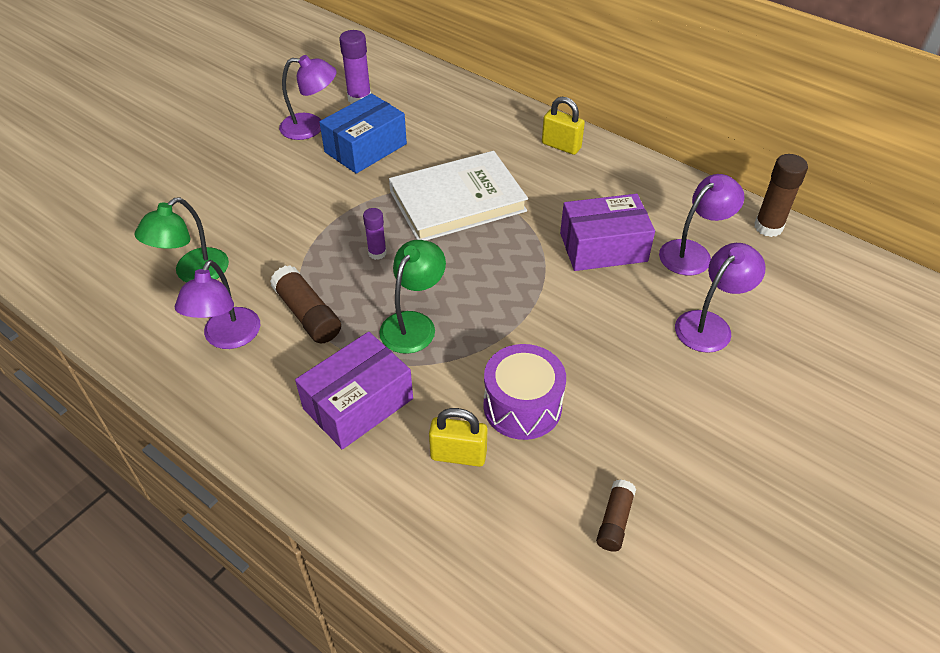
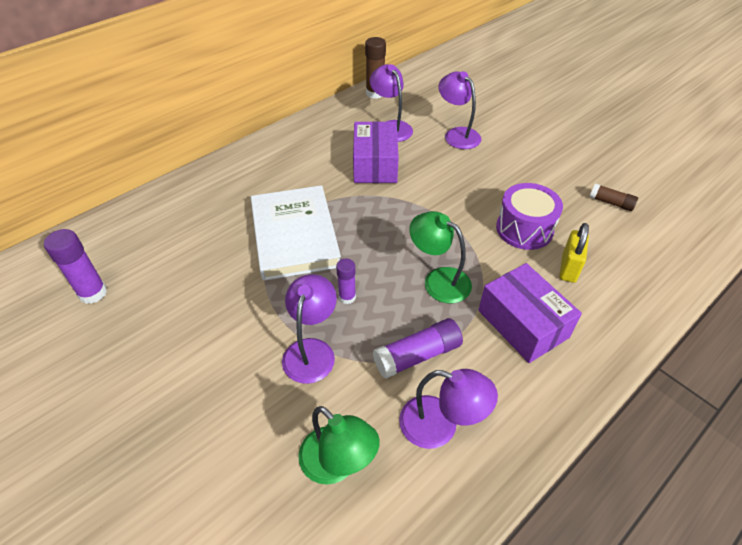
camera: 80 degrees left, 0 degrees up
brown glue stick [270,265,341,343] -> purple glue stick [373,318,463,379]
purple lamp [279,55,337,140] -> purple lamp moved to [282,274,337,384]
blue box [319,93,407,174] -> none
yellow padlock [542,97,585,155] -> none

